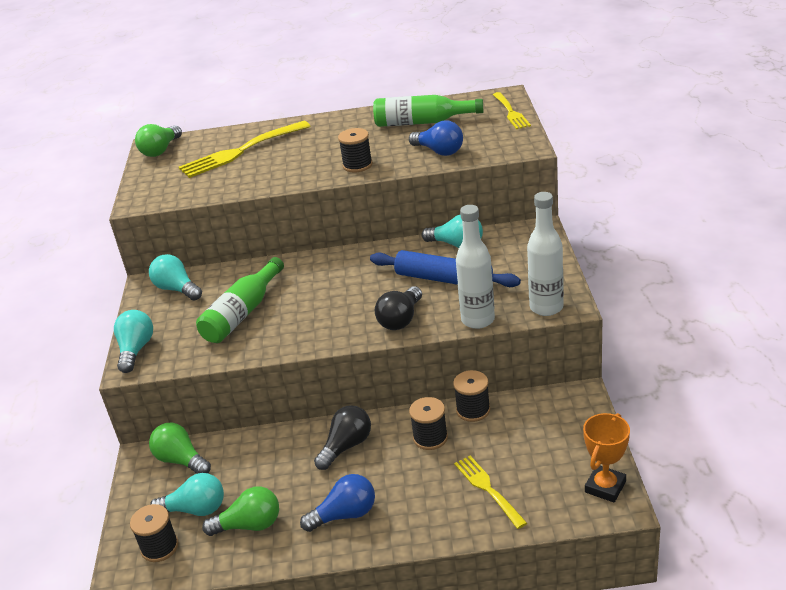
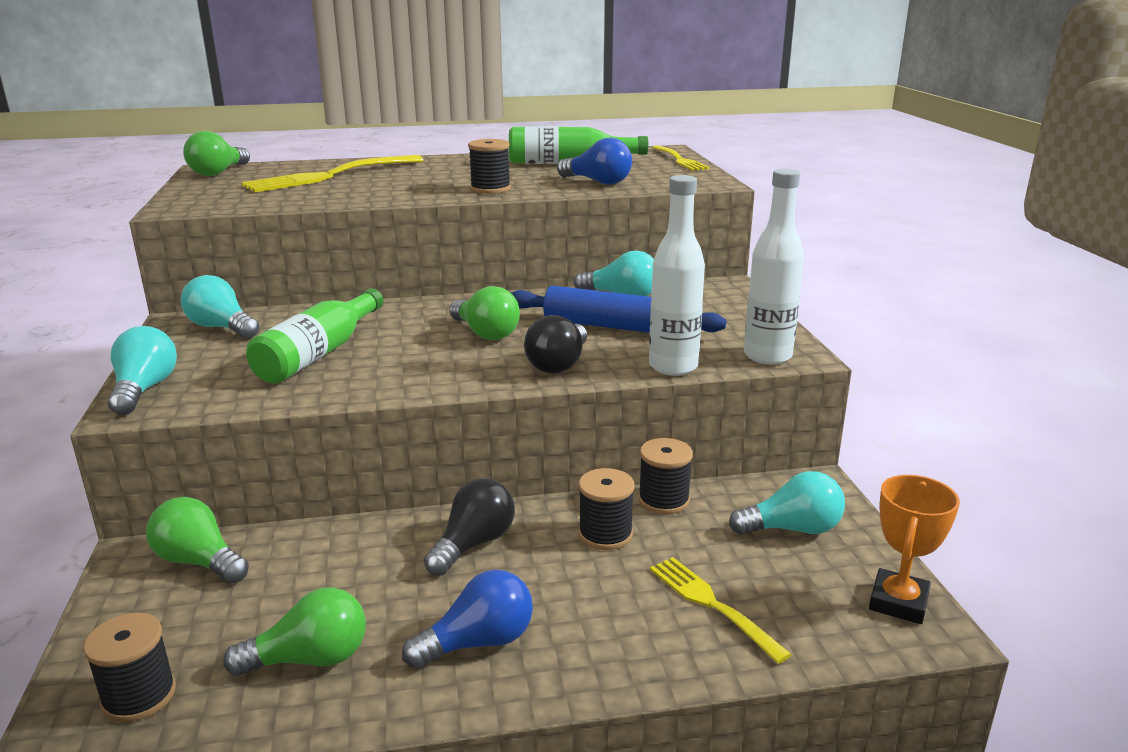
camera: 10 degrees left, 10 degrees down
turquoise light bulb [150,473,224,516] -> turquoise light bulb moved to [729,471,845,535]
none -> green light bulb [450,286,520,340]

